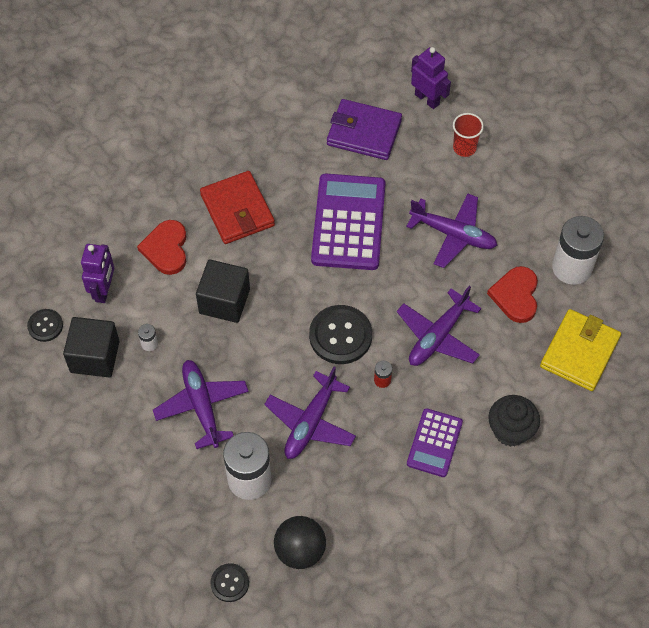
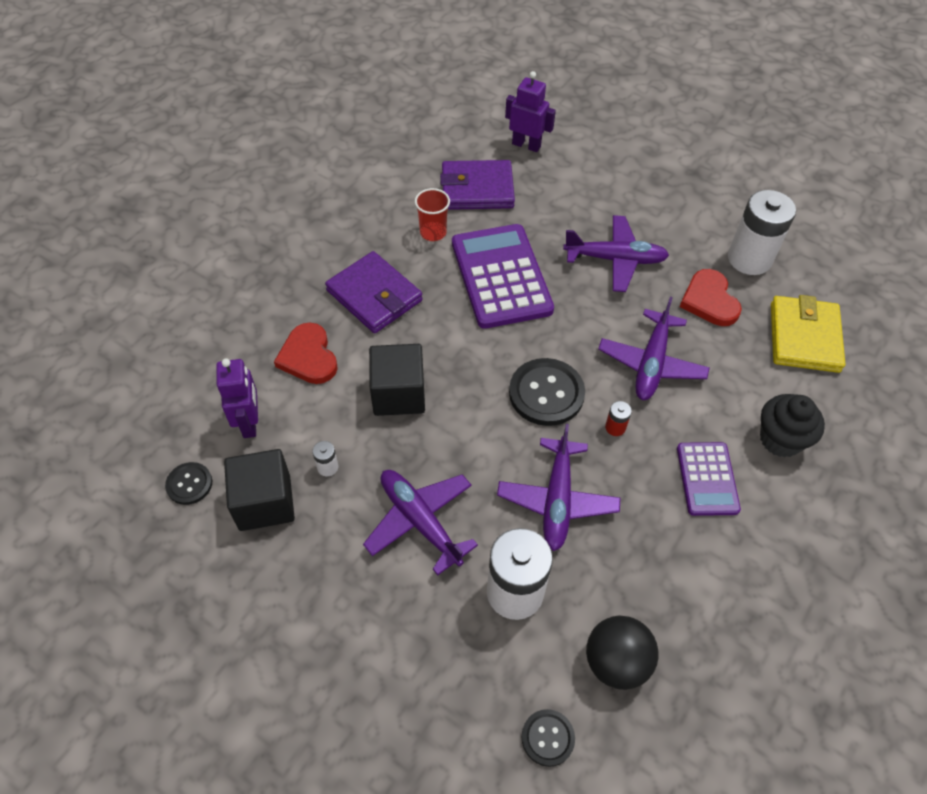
camera: 20 degrees left, 5 degrees down
red wallet [200,171,275,244] -> purple wallet [325,251,422,333]
red cup [453,113,484,157] -> red cup moved to [415,188,450,241]

